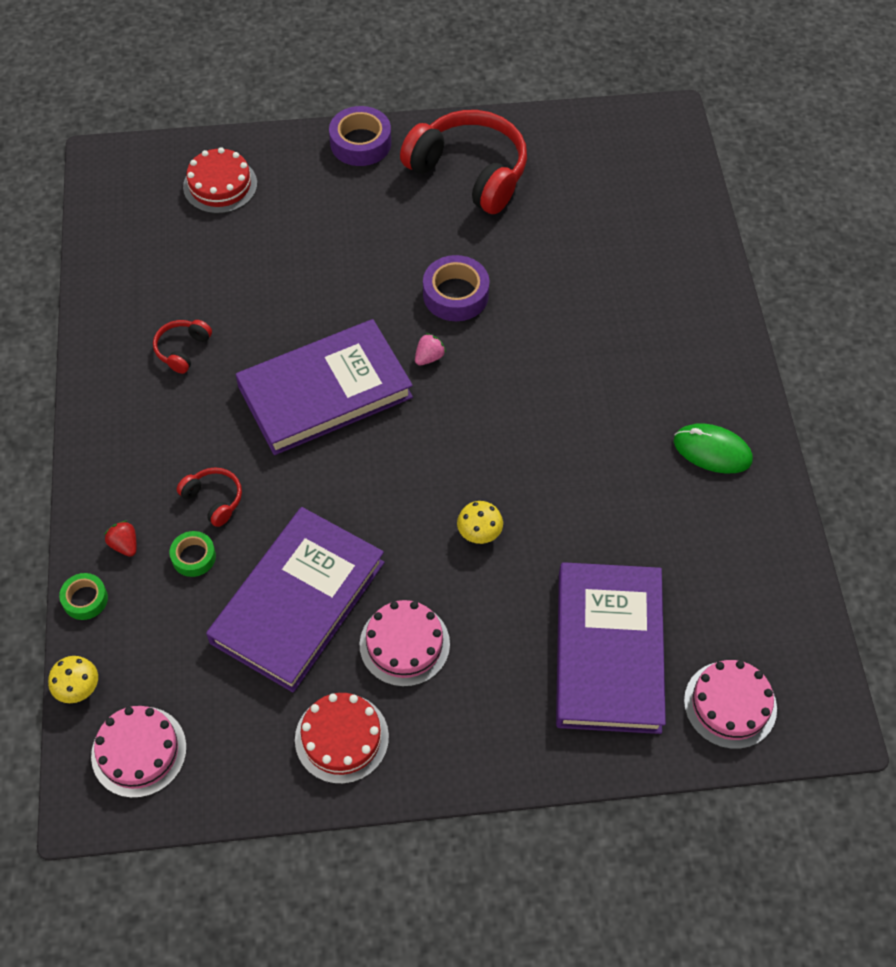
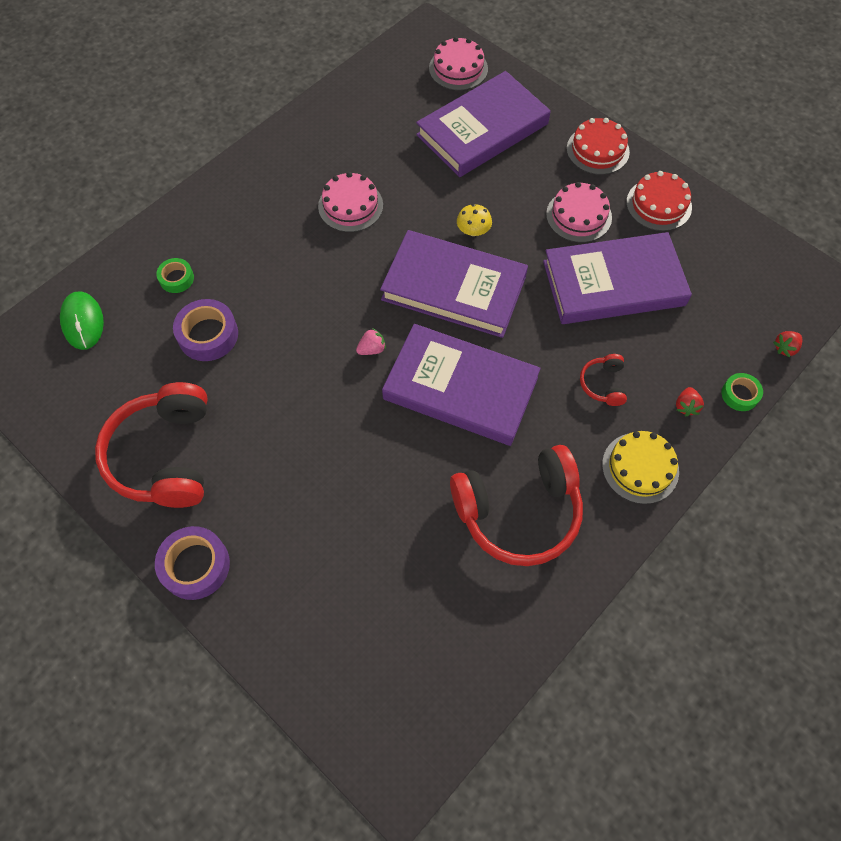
camera: 130 degrees left, 5 degrees up
yellow mushroom [48,656,98,703] -> red strawberry [773,331,802,357]
pink cake [91,706,187,798] -> pink cake moved to [318,172,383,232]
red headphones [153,320,212,374] -> red headphones [450,445,583,566], size x2.26
green tape [170,531,216,577] -> green tape moved to [156,258,194,293]
red cake [183,147,257,214] -> red cake moved to [567,118,630,175]
pink strawberry [415,333,446,366] -> pink strawberry turned 150 degrees clockwise [356,328,386,355]
purple tape [423,255,489,321] -> purple tape moved to [173,299,238,361]
green mouse [674,423,753,473] -> green mouse moved to [60,291,104,350]
none -> purple book [380,230,528,338]
none -> yellow cake [602,431,679,504]

